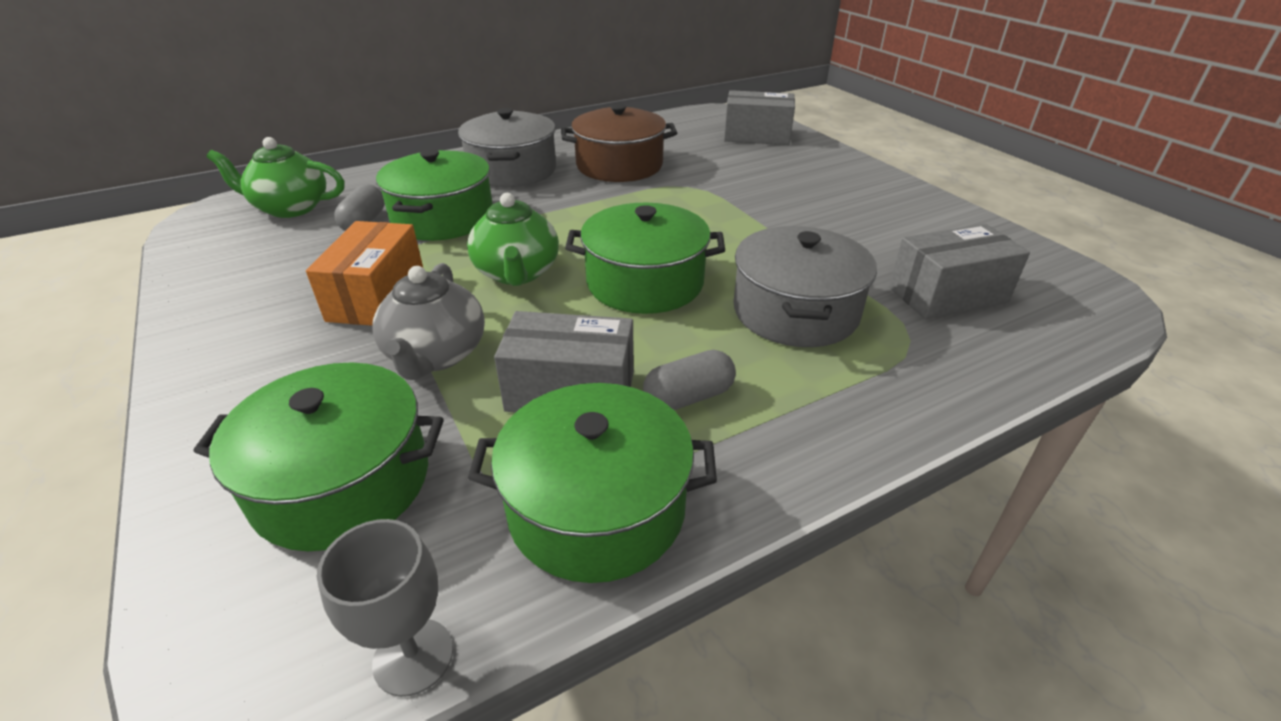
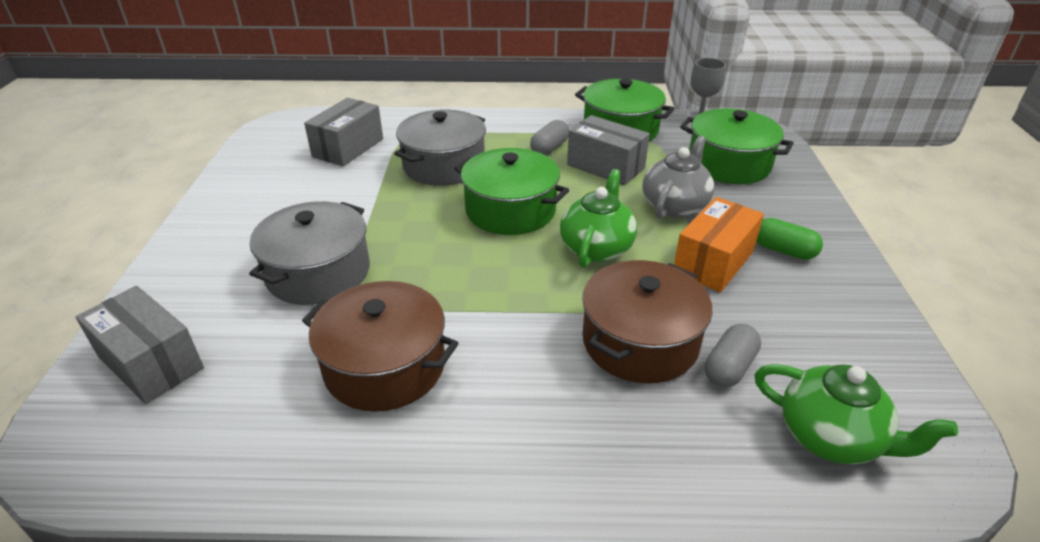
camera: 150 degrees left, 0 degrees up
green pot [376,149,493,241] -> brown pot [582,260,712,383]
grey pot [458,108,556,187] -> grey pot moved to [249,201,370,305]
grey capsule [643,350,736,410] -> grey capsule turned 60 degrees counterclockwise [530,120,569,155]
grey box [889,224,1030,319] -> grey box turned 75 degrees counterclockwise [304,98,383,166]
none -> green capsule [756,218,823,260]

